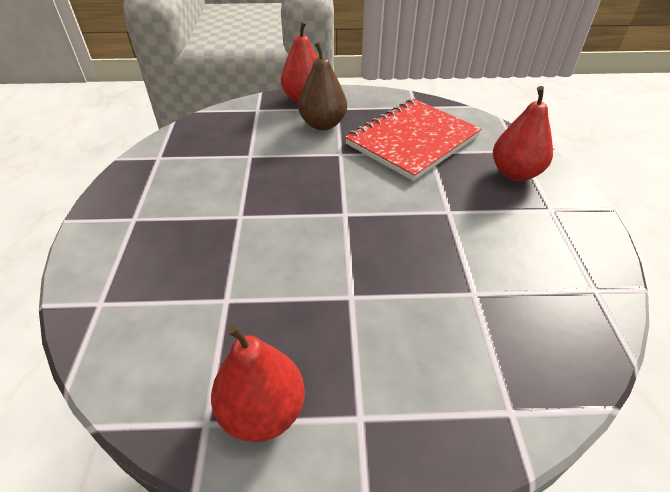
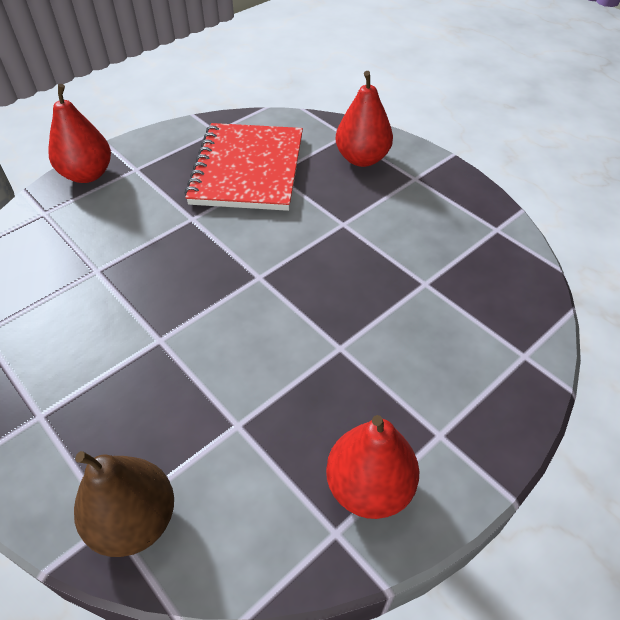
camera: 40 degrees left, 5 degrees up
brown pear [298,42,347,130] -> brown pear moved to [74,451,174,557]

